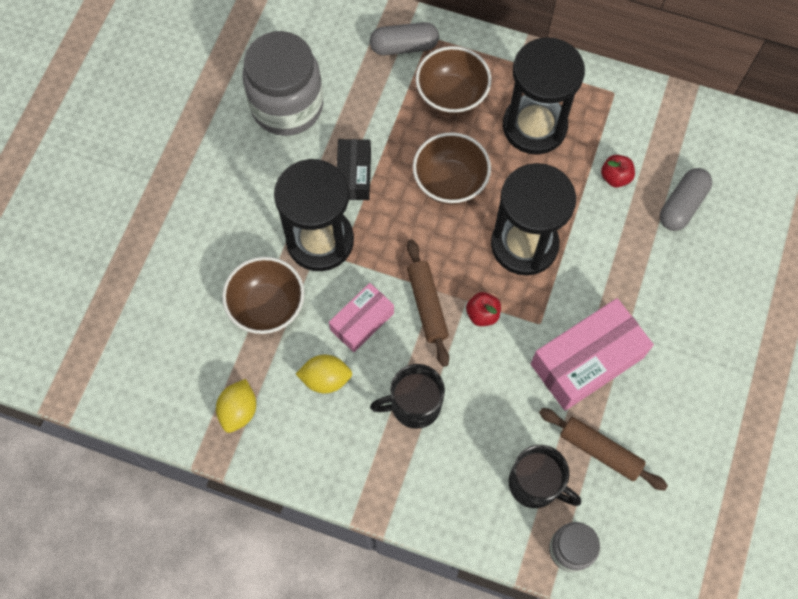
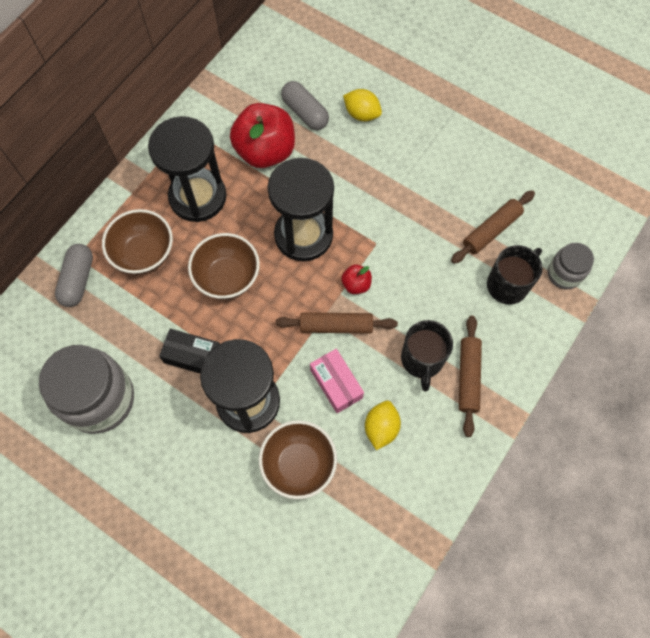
camera: 75 degrees left, 0 degrees up
yellow lemon [216,379,256,433] -> yellow lemon moved to [343,89,382,121]
pink box [531,298,654,411] -> none
red apple [601,155,635,187] -> red apple [230,103,295,168], size x2.25
none -> brown rolling pin [459,316,482,437]

